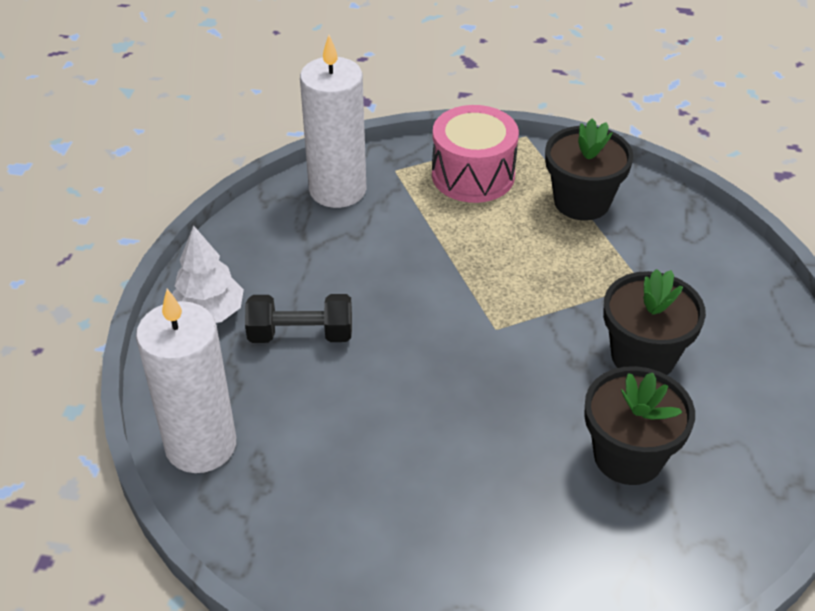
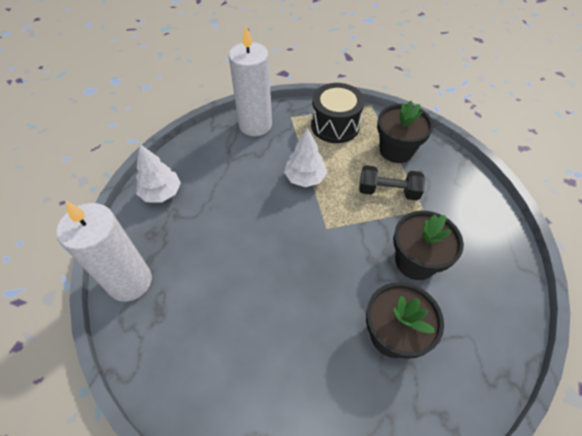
camera: 10 degrees right, 10 degrees up
black dumbbell [245,294,352,343] -> black dumbbell moved to [359,165,425,200]
pink drum [432,105,519,203] -> black drum [311,83,365,143]
none -> white tree [284,128,327,187]

